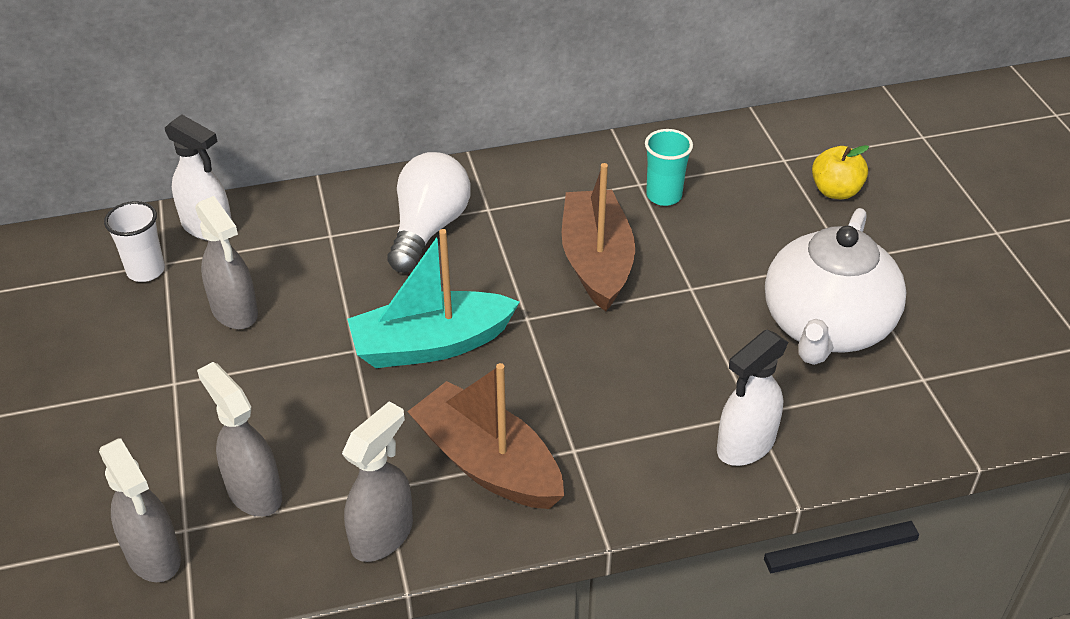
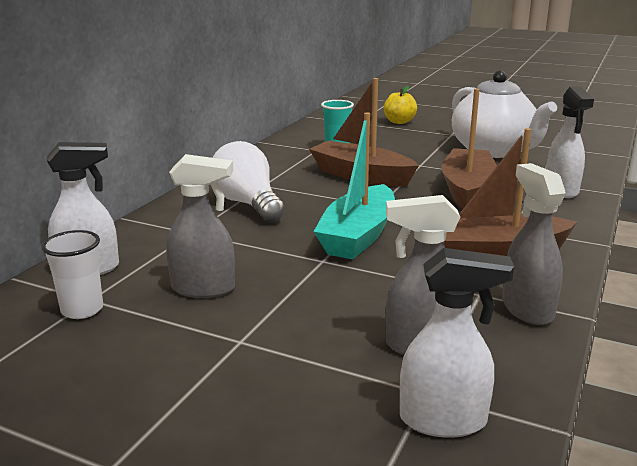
camera: 50 degrees left, 20 degrees down
grey spray bottle [99,438,181,582] -> white spray bottle [400,248,514,438]
none -> brown boat [441,89,497,209]

